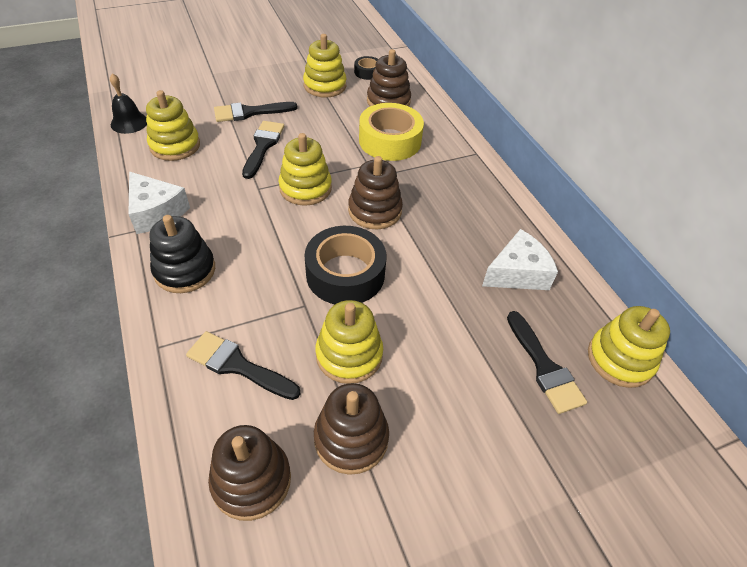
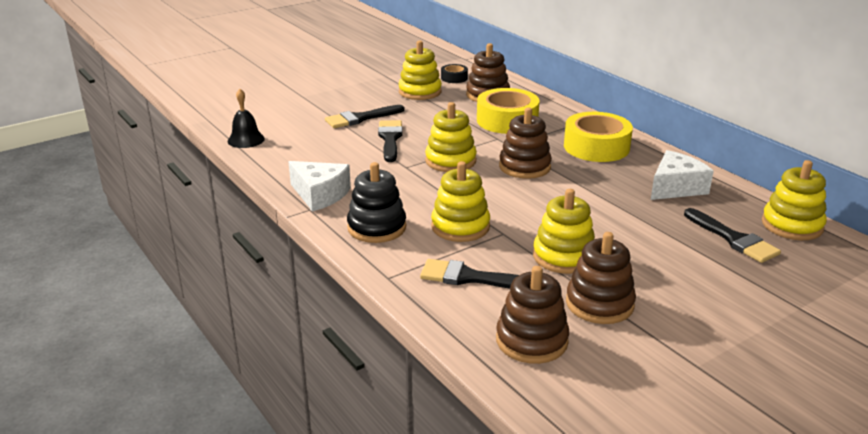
camera: 10 degrees left, 20 degrees down
yellow stacking toy [146,90,200,161] -> yellow stacking toy moved to [431,161,490,242]
black tape [305,226,386,304] -> none
none -> yellow tape [564,112,633,162]

